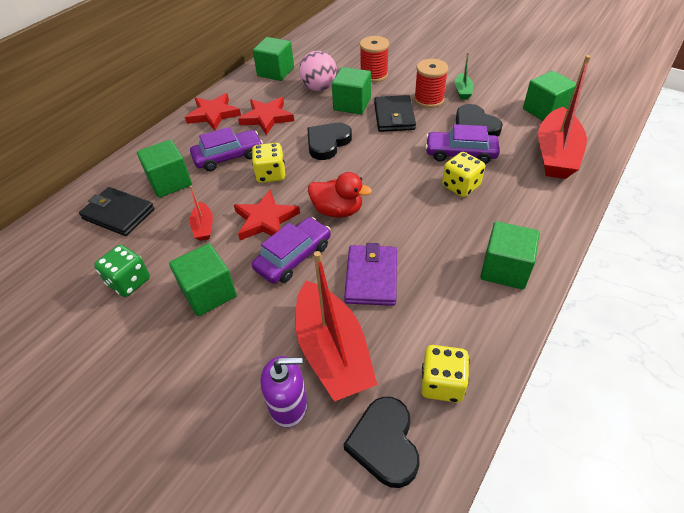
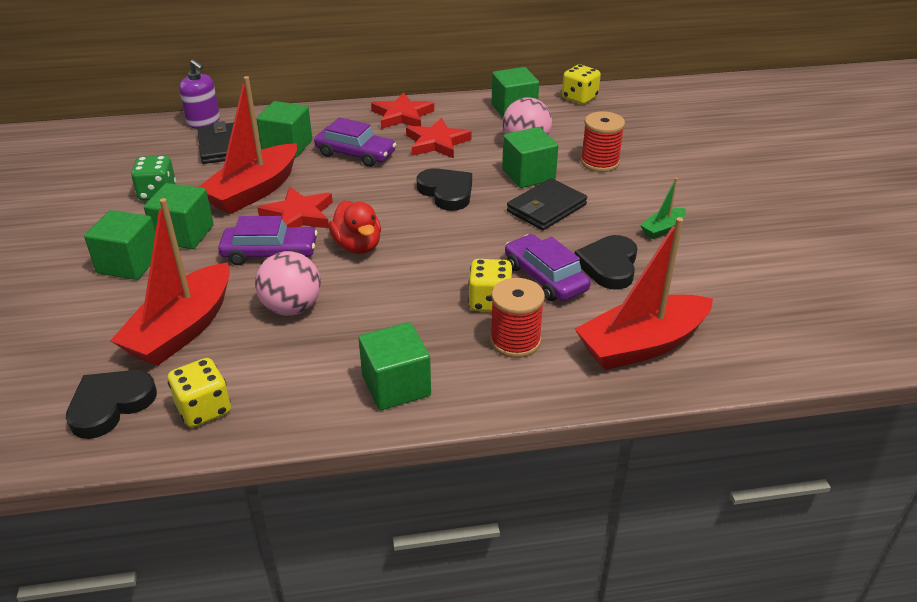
camera: 45 degrees right, 10 degrees down
red boat [190,186,213,241] -> red boat [199,76,297,214], size x2.19
yellow dice [252,143,285,183] -> yellow dice moved to [562,64,601,104]
purple soap dispenser [260,356,308,428] -> purple soap dispenser moved to [179,60,220,128]
black heart [307,123,352,160] -> black heart turned 60 degrees clockwise [417,168,472,211]
purple wallet [344,243,397,306] -> pink ball [255,251,321,316]
red spool [414,59,448,108] -> red spool moved to [490,278,545,358]
green cube [523,71,576,121] -> green cube moved to [84,210,155,280]

